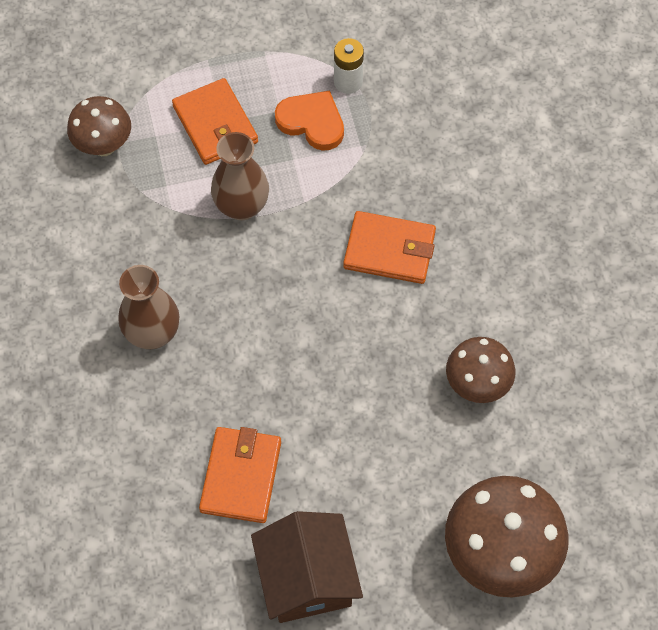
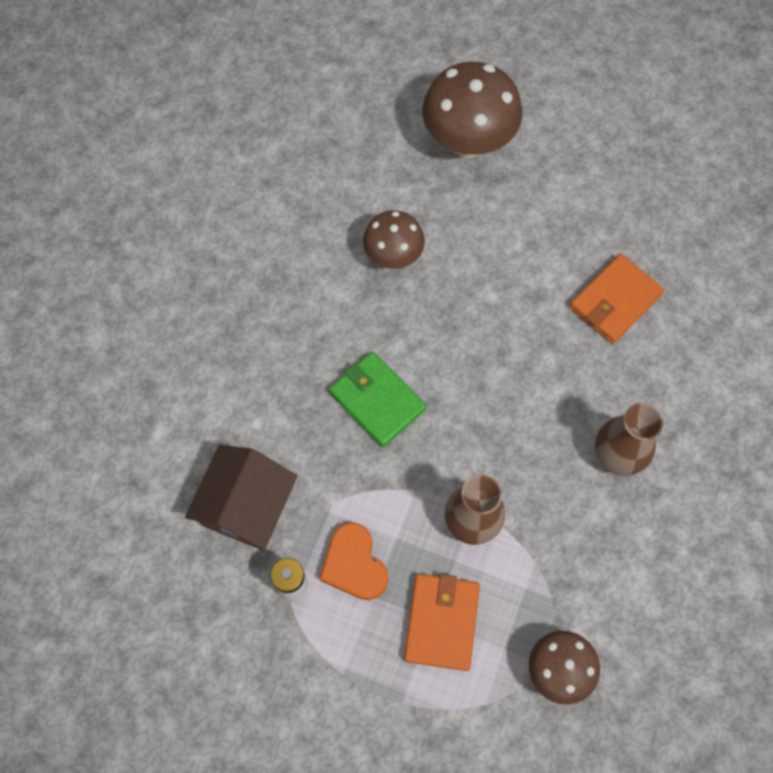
camera: 145 degrees left, 5 degrees up
brown house [251,511,363,623] -> brown house moved to [185,445,297,550]
orange wallet [343,211,436,284] -> green wallet [329,352,427,447]

